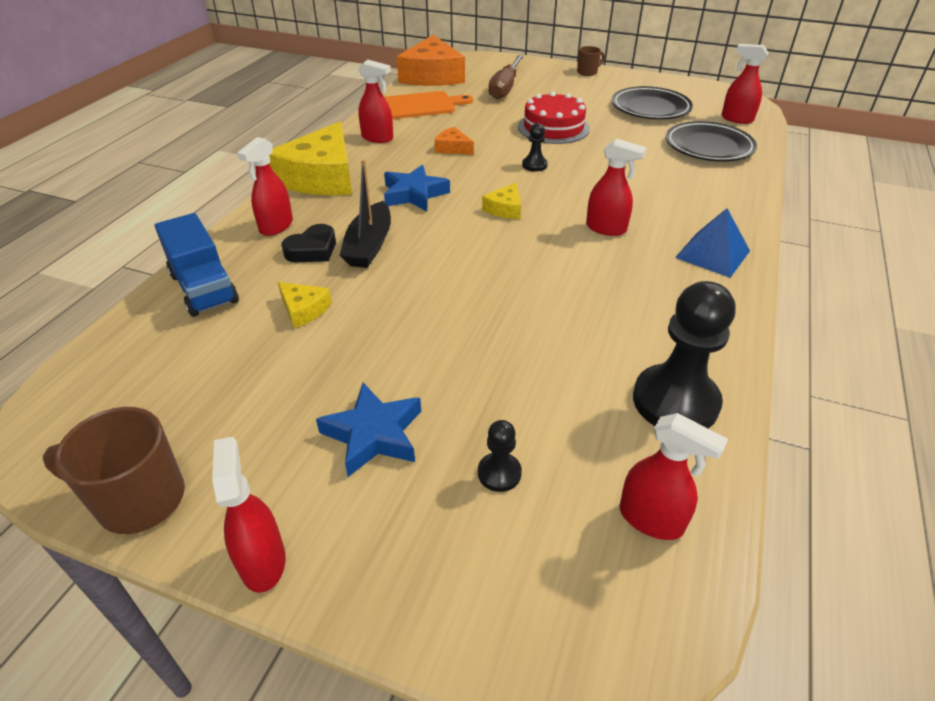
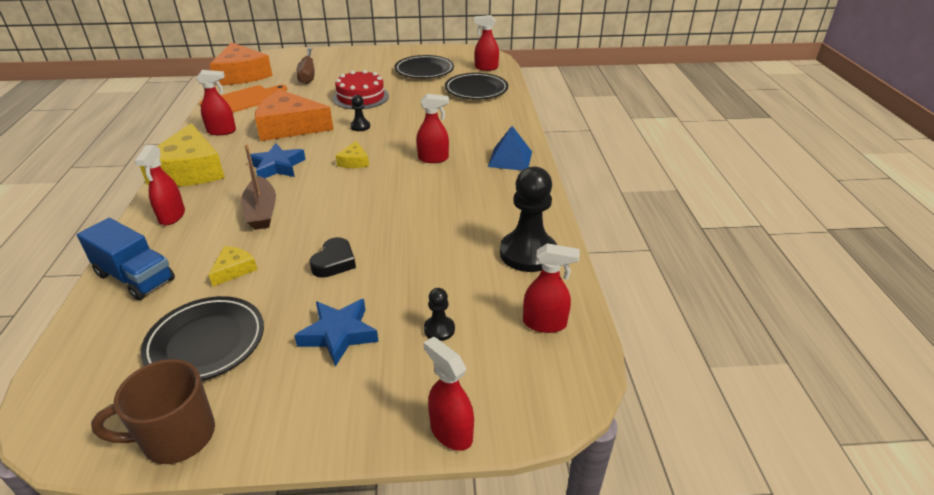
camera: 25 degrees left, 5 degrees down
red spray bottle [212,437,285,593] -> red spray bottle moved to [424,336,474,451]
yellow cheese [278,282,332,328] -> yellow cheese turned 75 degrees counterclockwise [209,246,257,286]
black heart [282,224,336,262] -> black heart moved to [310,237,356,278]
black boat [339,160,391,268] -> brown boat [241,144,276,230]
orange cheese [434,127,474,155] -> orange cheese [255,90,334,141], size x2.24
brown mug [577,46,605,76] -> none
none -> black plate [141,296,264,380]

